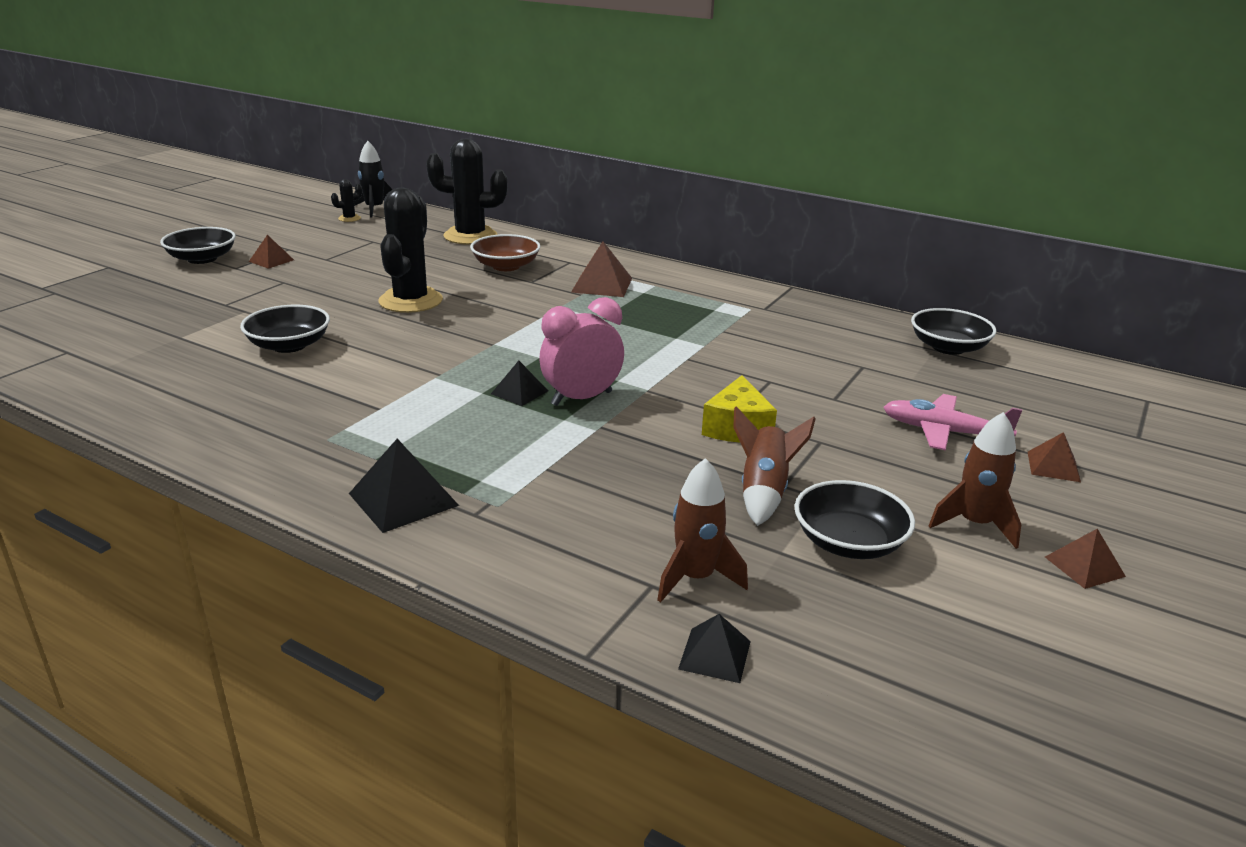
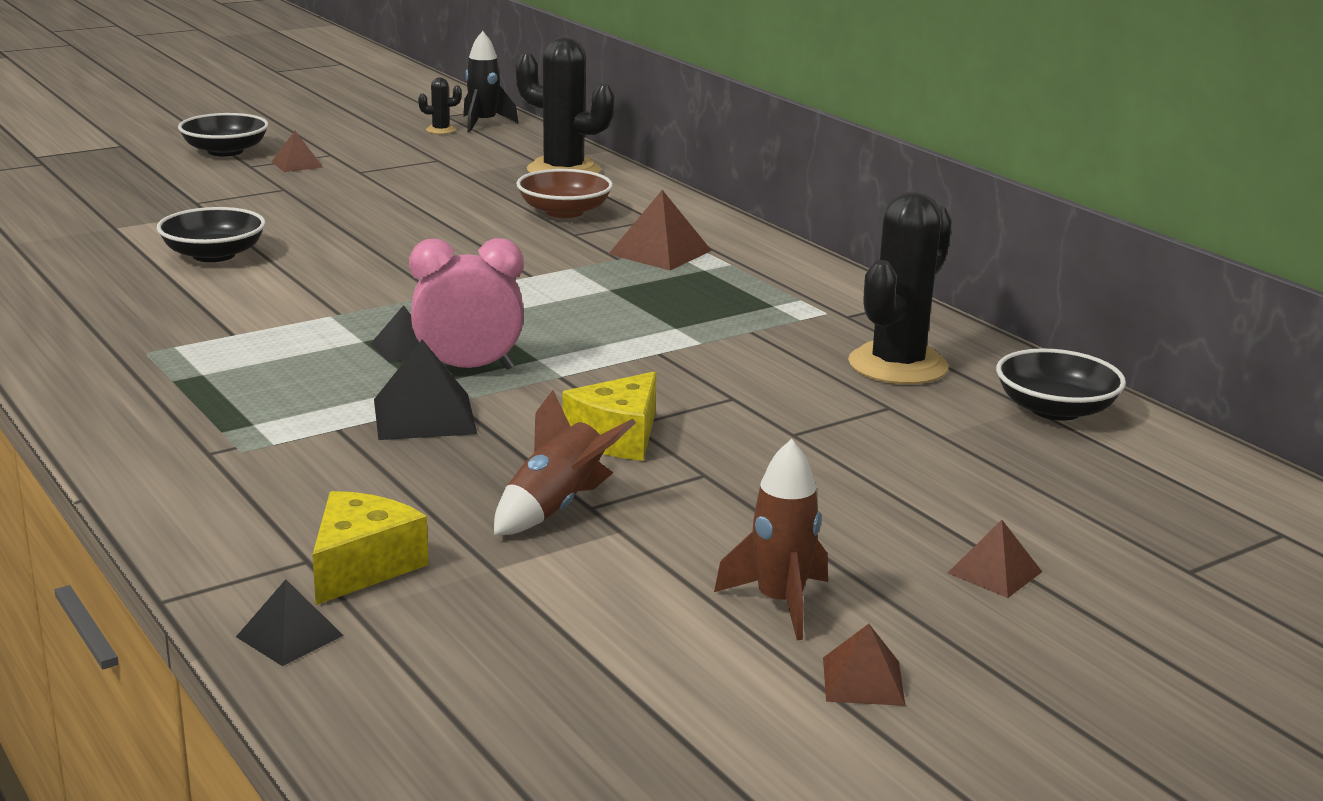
camera: 25 degrees right, 5 degrees down
black pyramid [349,439,459,533] -> black pyramid moved to [374,339,477,440]
black cactus [378,188,443,313] -> black cactus moved to [848,191,952,384]
brown rocket [657,458,748,602] -> yellow cheese [312,491,428,605]
black bowl [794,480,915,559] -> none
pink plane [883,394,1022,451] -> none

